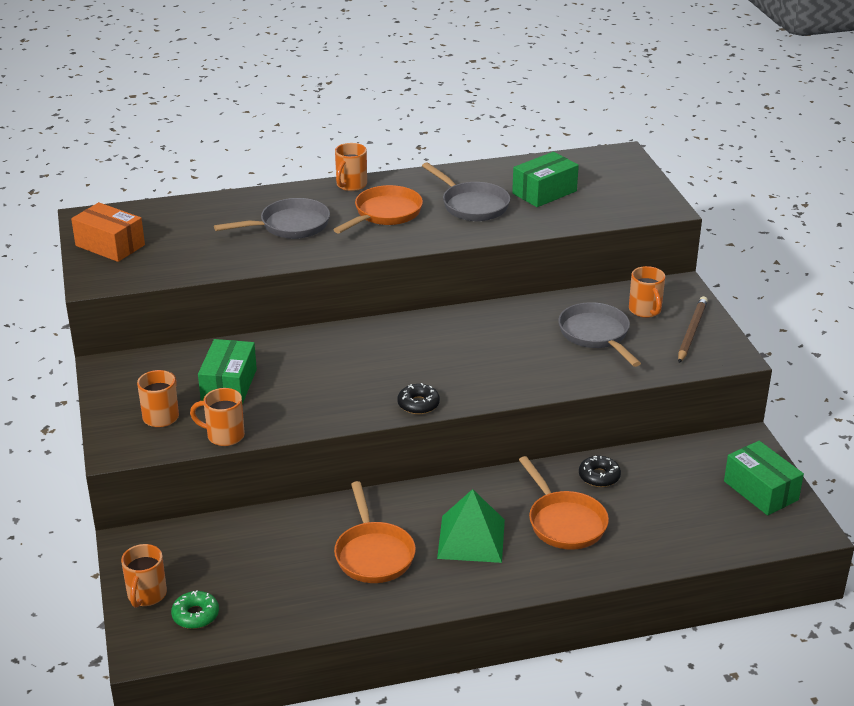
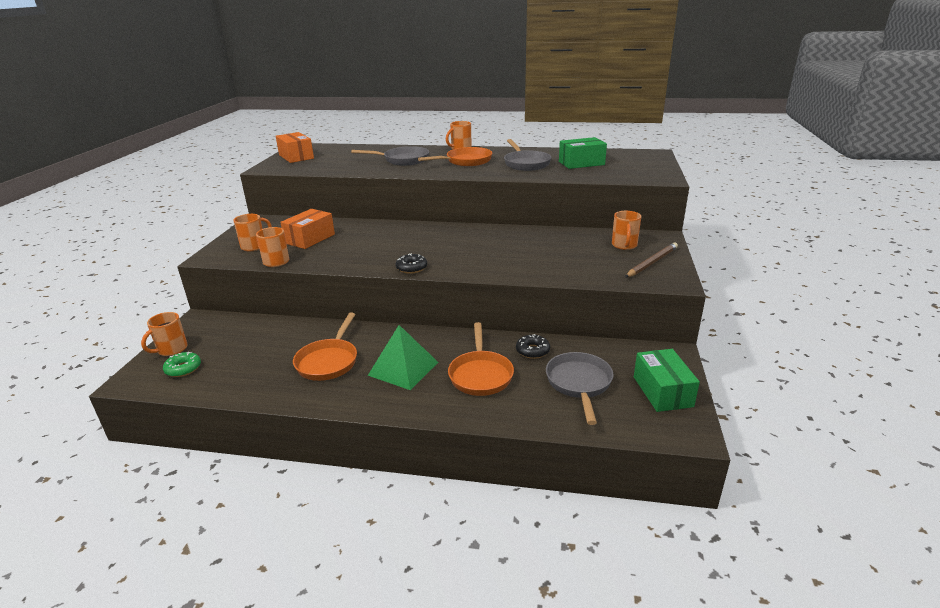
camera: 25 degrees right, 5 degrees down
green box [198,339,257,404] -> orange box [280,209,335,249]
grey pan [558,302,641,367] -> grey pan moved to [546,352,614,425]

